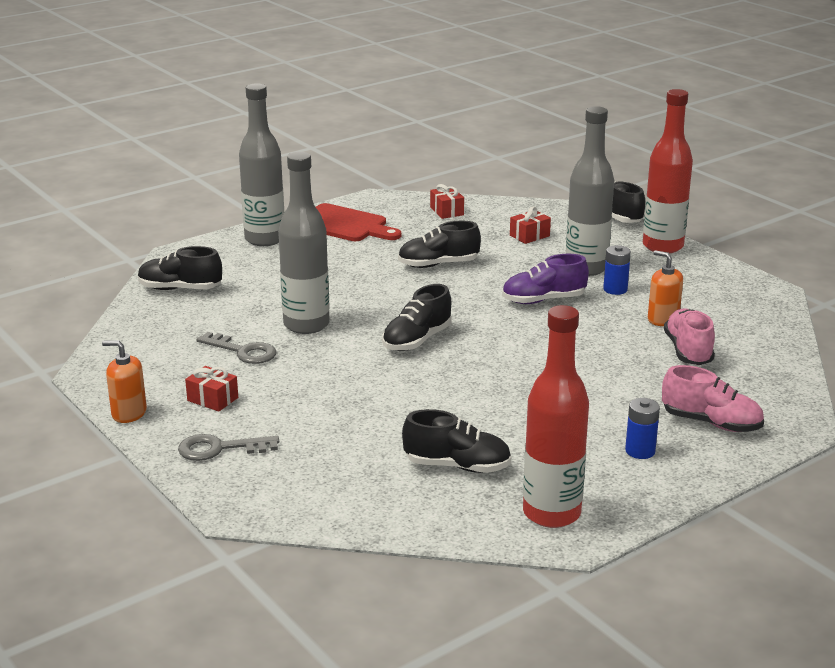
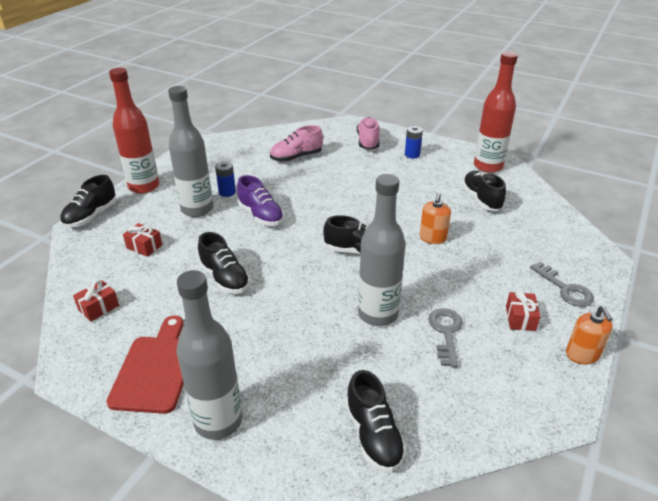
camera: 115 degrees left, 10 degrees up
orange soap dispenser [648,250,683,326] -> orange soap dispenser moved to [420,193,451,244]

